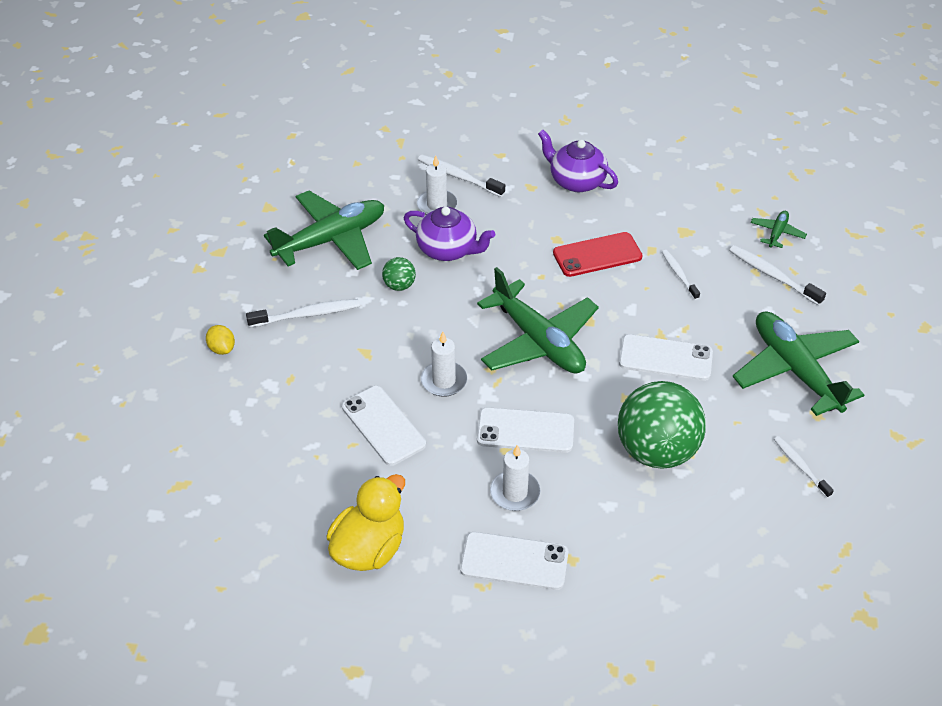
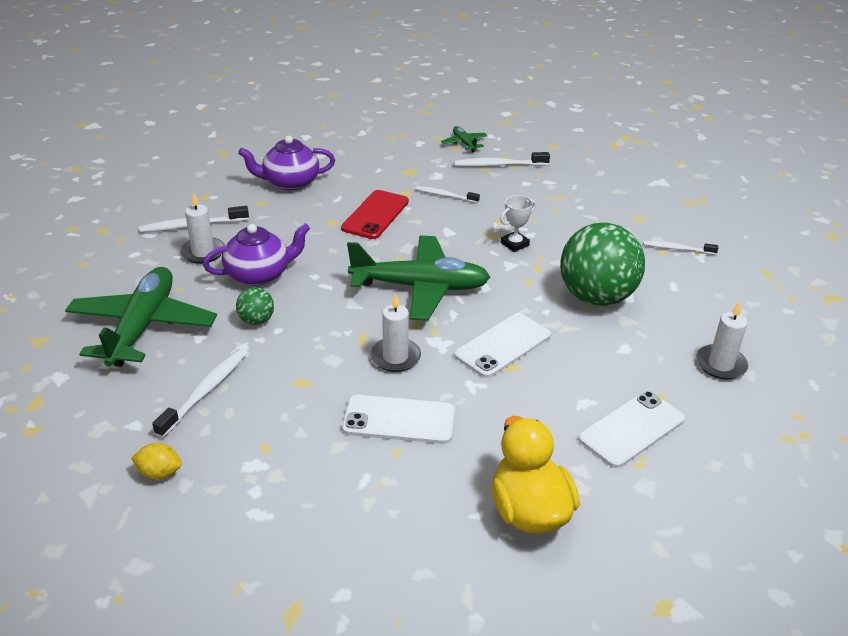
camera: 50 degrees left, 10 degrees down
white candle [490,445,540,511] -> white candle moved to [696,301,748,379]
white phone [619,334,713,381] -> white trophy [500,195,536,252]
green plane [733,311,864,416] -> none

